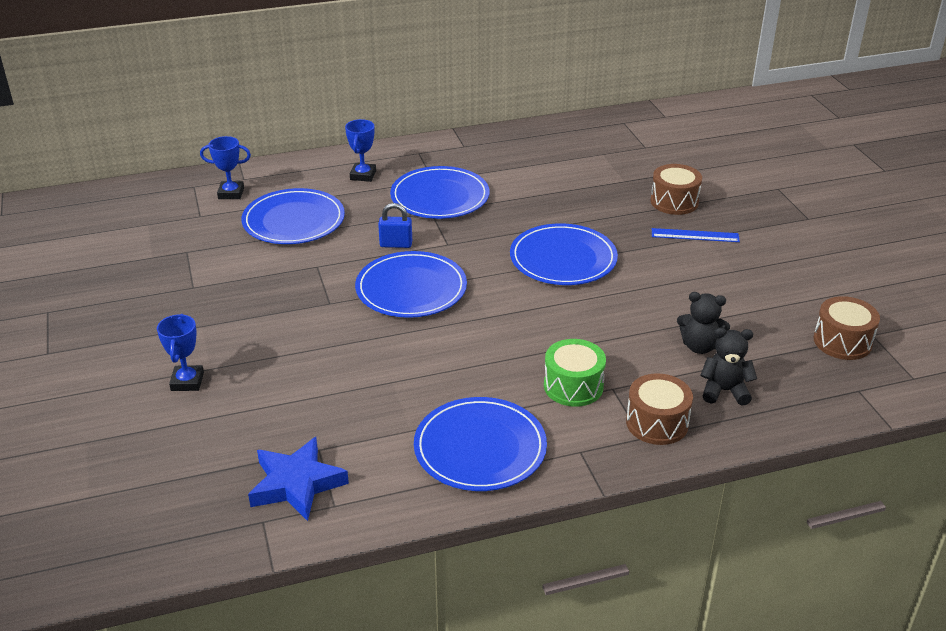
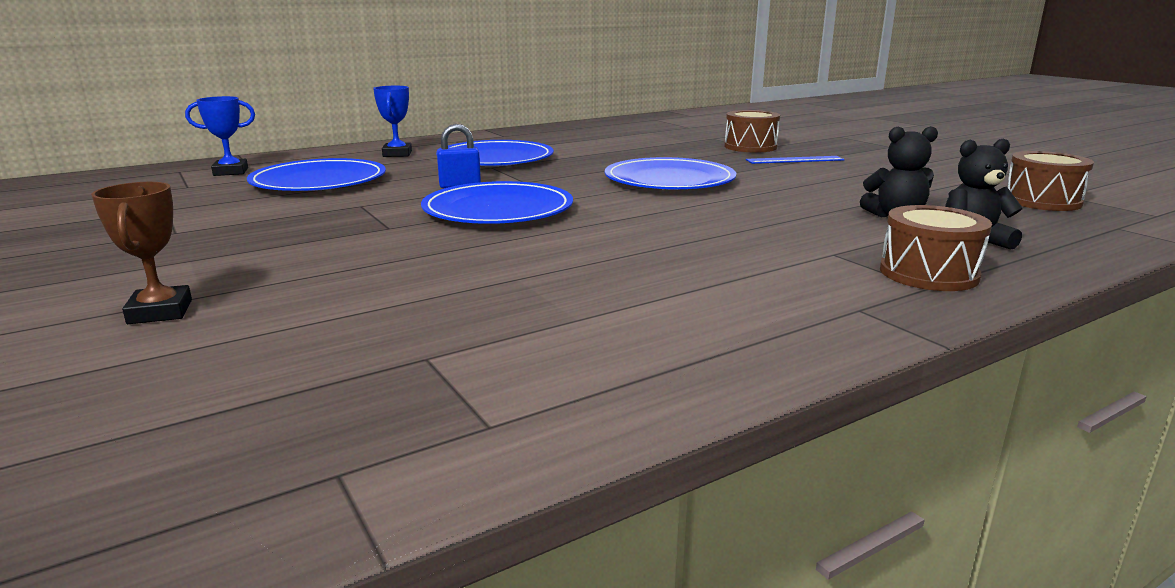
camera: 15 degrees left, 15 degrees down
blue trophy [157,314,204,391] -> brown trophy [91,182,192,324]
blue star [248,437,349,521] -> none
blue plate [414,397,547,491] -> none
green drum [544,339,606,407] -> none

